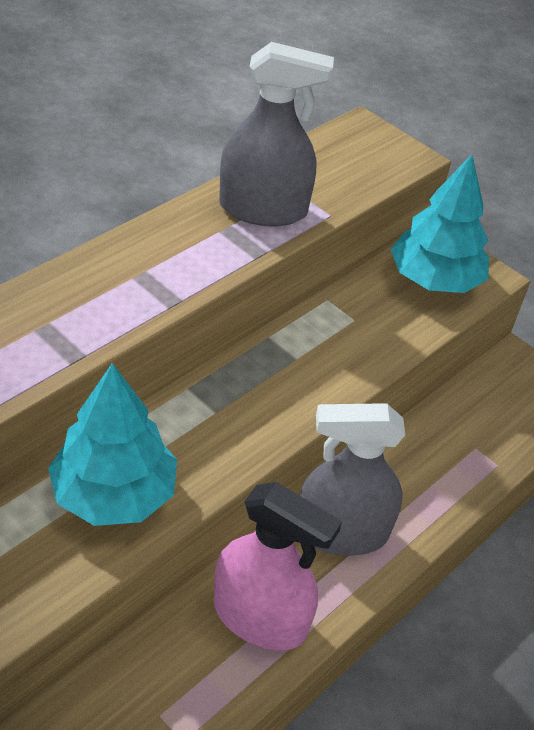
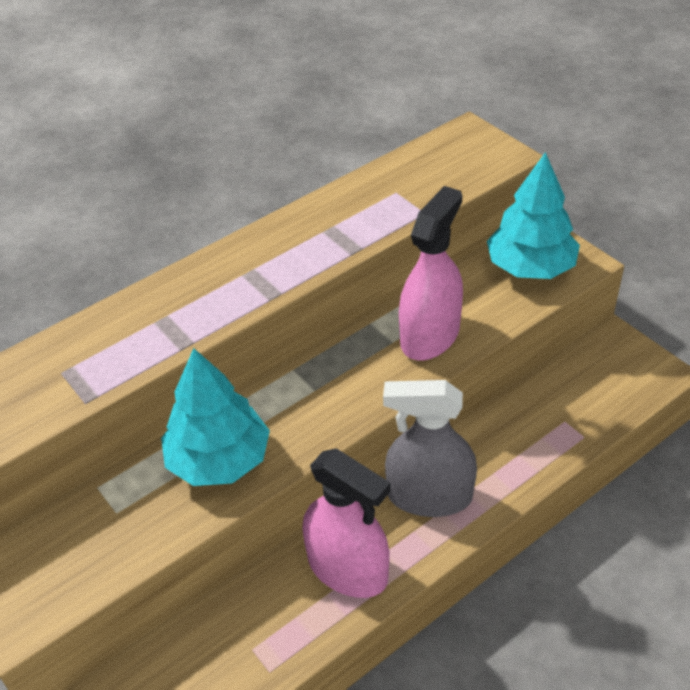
camera: 15 degrees right, 0 degrees up
grey spray bottle [219,42,334,226] -> none
none -> pink spray bottle [399,186,463,360]

